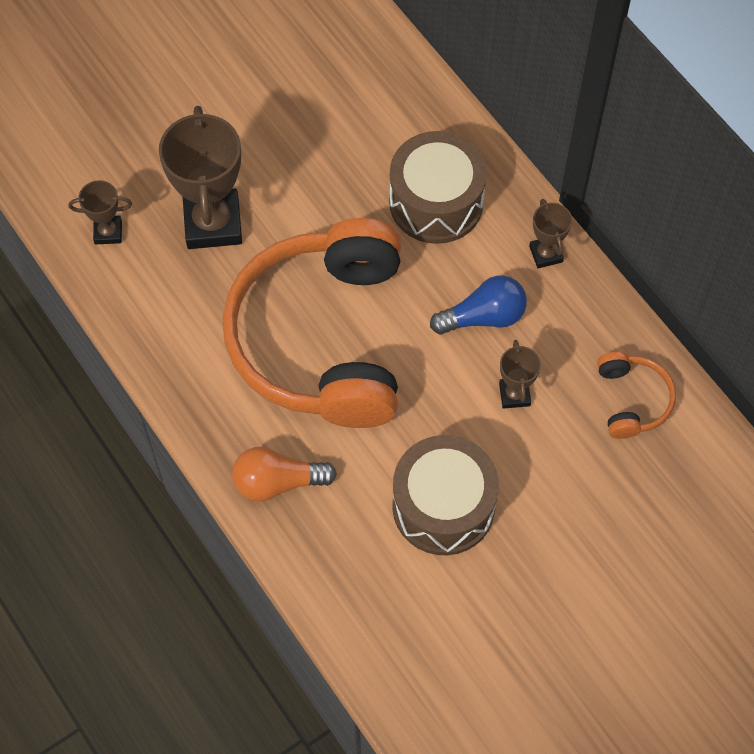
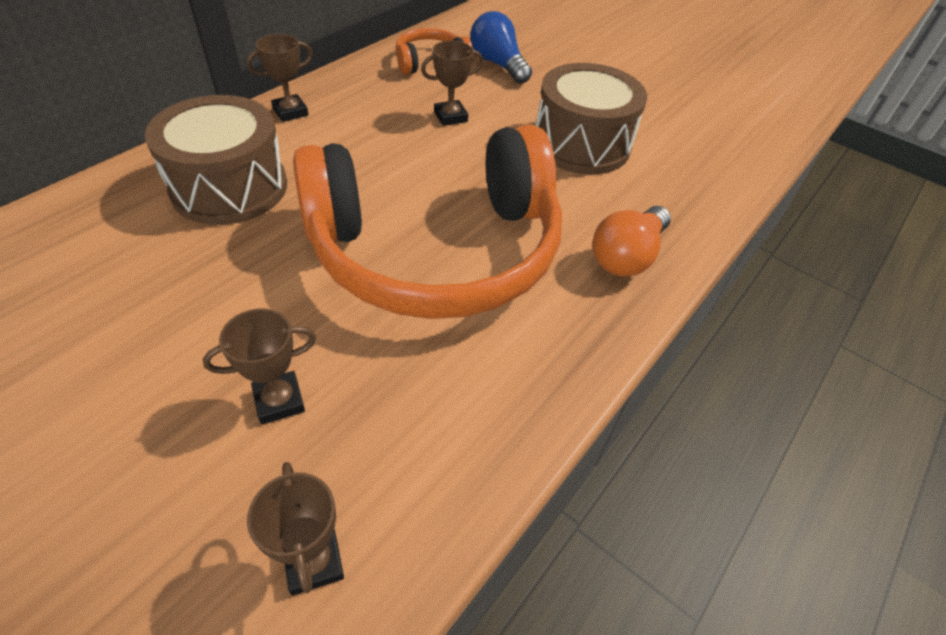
camera: 110 degrees left, 15 degrees down
brown trophy [159,106,242,249] -> brown trophy [203,309,316,425], size x0.49
orange light bulb [232,447,337,501] -> orange light bulb turned 60 degrees clockwise [592,206,671,276]
blue light bulb [430,275,527,335] -> blue light bulb moved to [470,11,532,84]

